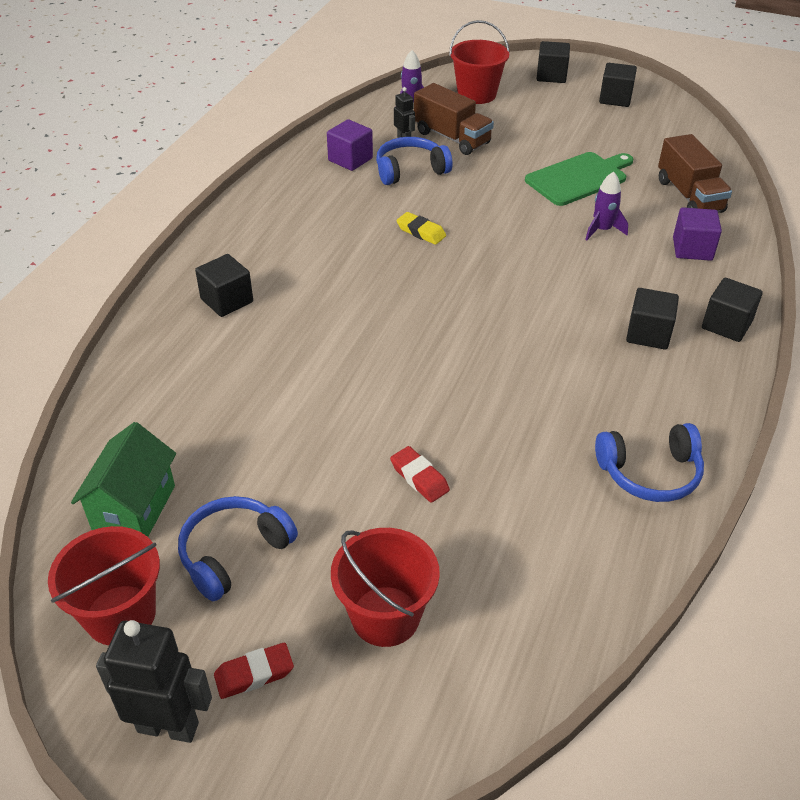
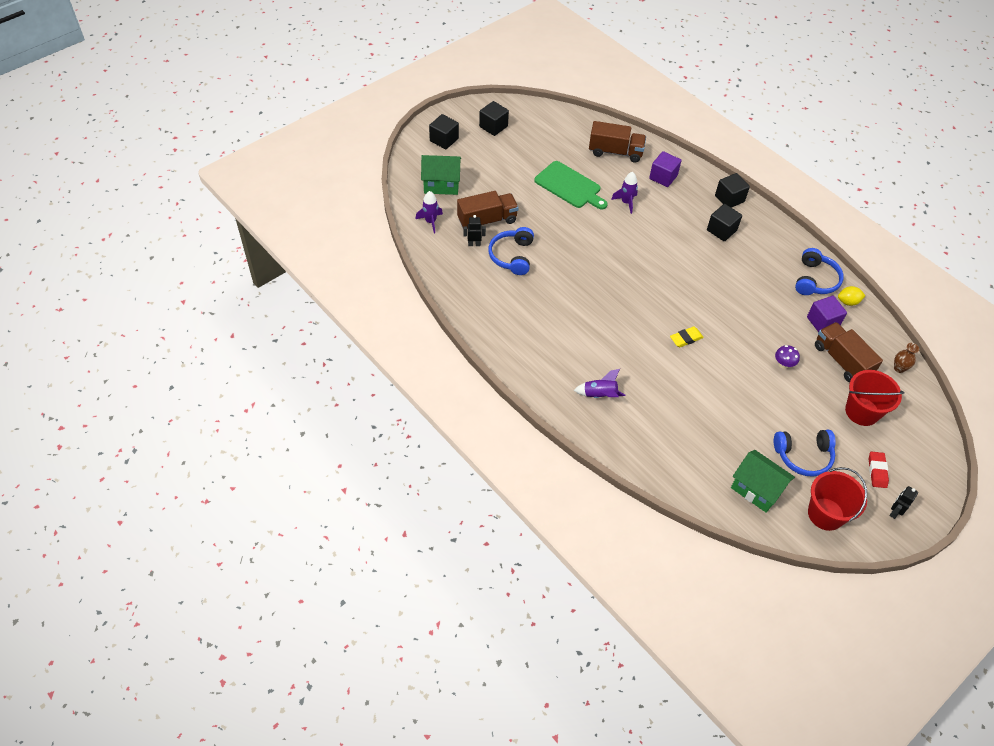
camera: 65 degrees left, 10 degrees up
black robot [96,620,212,743] -> black robot [890,486,918,519], size x0.54
blue headphones [178,496,298,601] -> blue headphones turned 75 degrees counterclockwise [774,430,836,477]
black cube [195,254,253,317] -> purple rocket [574,369,625,398]
purple cube [327,119,373,171] -> purple cube moved to [807,296,847,332]
red eraser [390,446,450,503] -> purple mushroom [775,345,800,369]
yellow eraser [396,212,446,245] -> yellow eraser moved to [670,326,704,347]
red bucket [449,20,510,104] -> green house [421,155,461,195]
green cutting board [525,152,633,206] -> green cutting board turned 135 degrees clockwise [534,161,608,210]
none -> brown truck [815,322,883,382]
none -> yellow lemon [838,286,866,306]
none -> brown vase [894,343,919,373]

